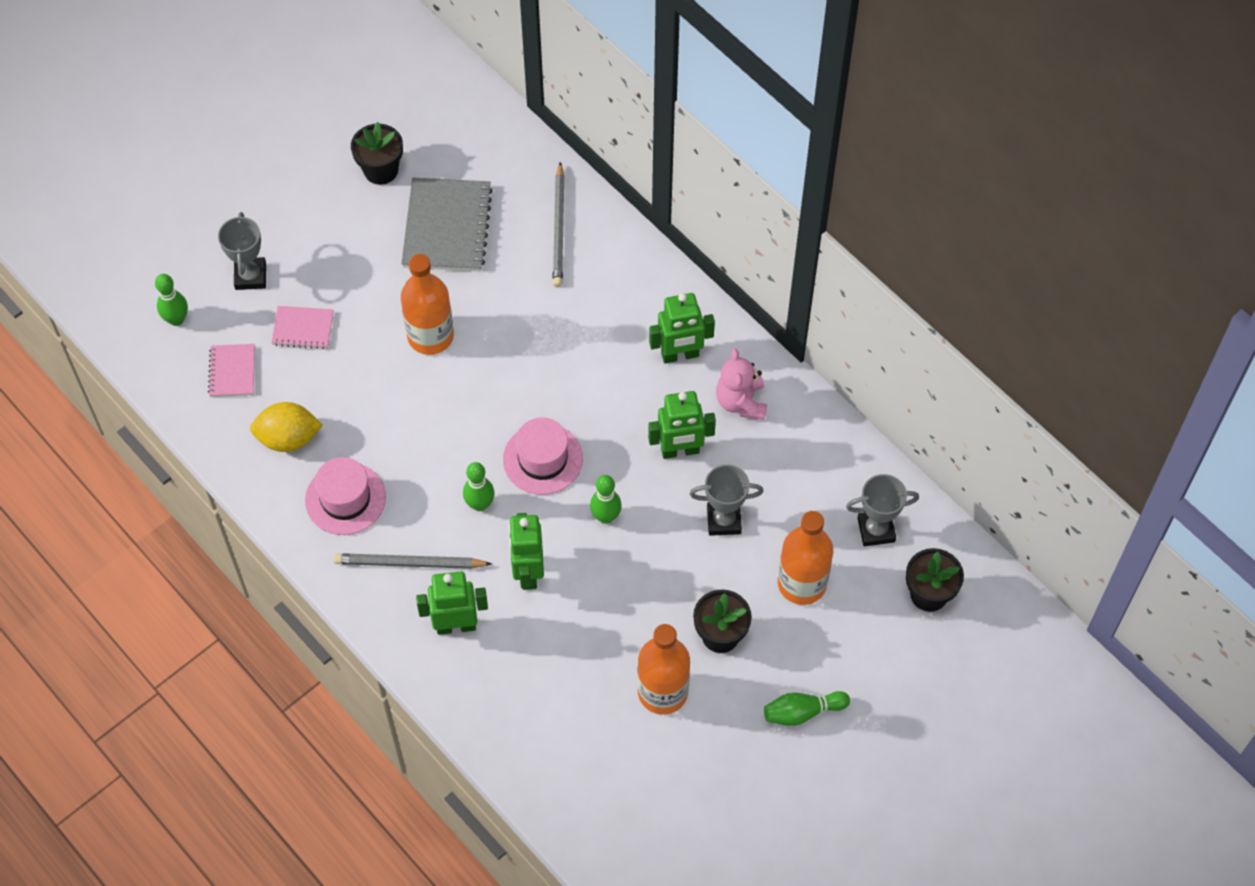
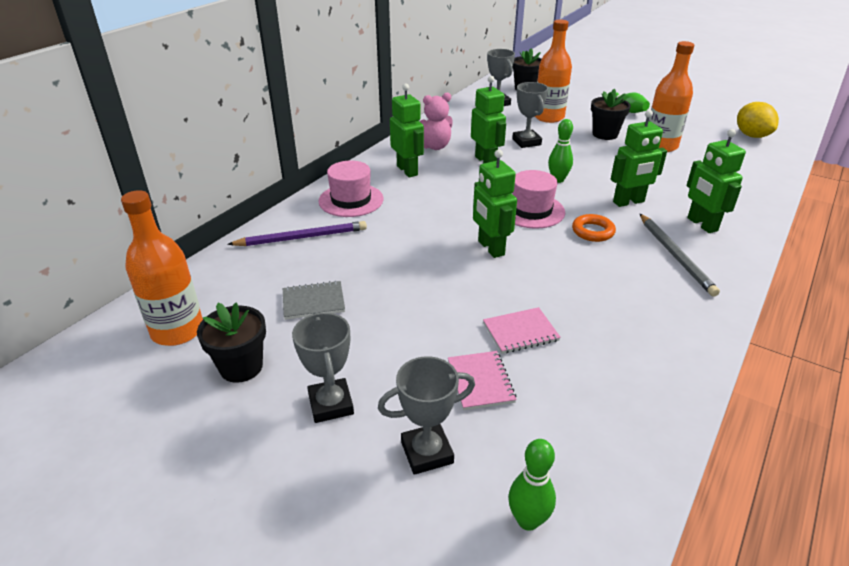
camera: 105 degrees left, 25 degrees down
pink notebook [208,344,255,397] -> pink notebook moved to [483,307,561,354]
yellow lemon [250,402,323,452] -> yellow lemon moved to [737,102,779,138]
pink hat [305,457,386,535] -> pink hat moved to [318,161,384,217]
grey notebook [401,178,493,271] -> grey notebook [283,281,345,320], size x0.54
orange bottle [401,254,454,355] -> orange bottle moved to [121,190,203,346]
green bowling pin [463,462,494,511] -> orange ring [572,214,616,242]
grey pencil [553,162,565,287] -> purple pencil [227,221,367,246]
none -> grey trophy [292,312,354,423]
none -> green robot [473,149,517,258]

